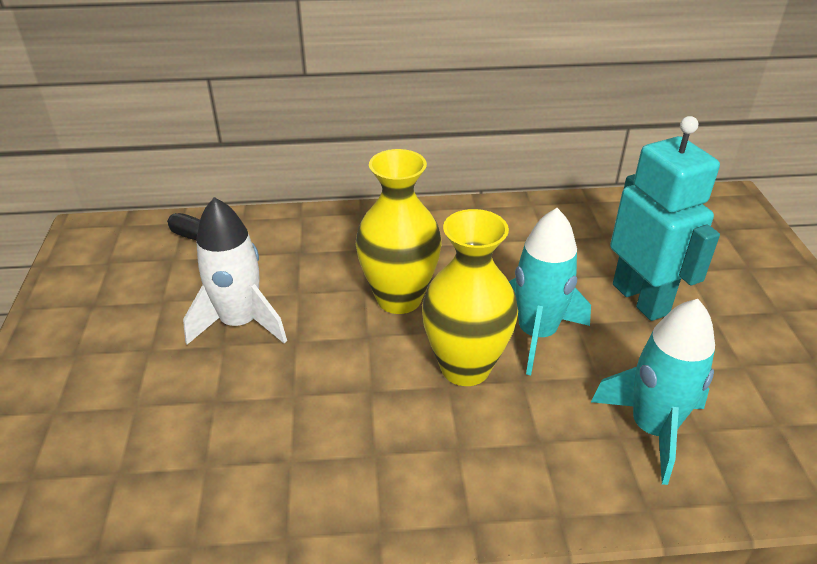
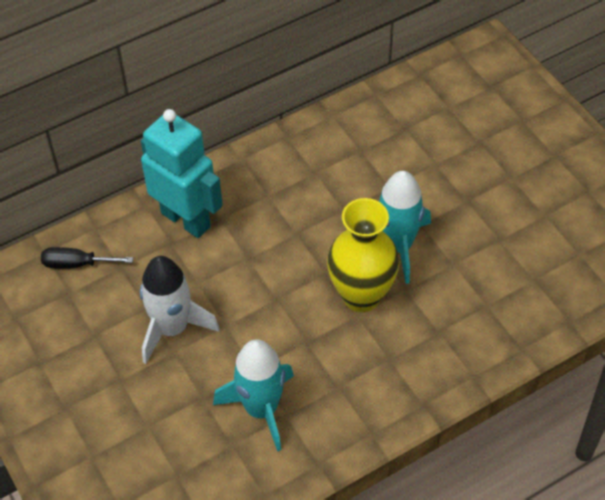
camera: 25 degrees left, 15 degrees up
yellow vase [356,149,442,314] -> none
turquoise rocket [591,299,715,485] -> turquoise rocket moved to [213,339,294,451]
turquoise robot [610,116,720,321] -> turquoise robot moved to [141,109,223,238]

